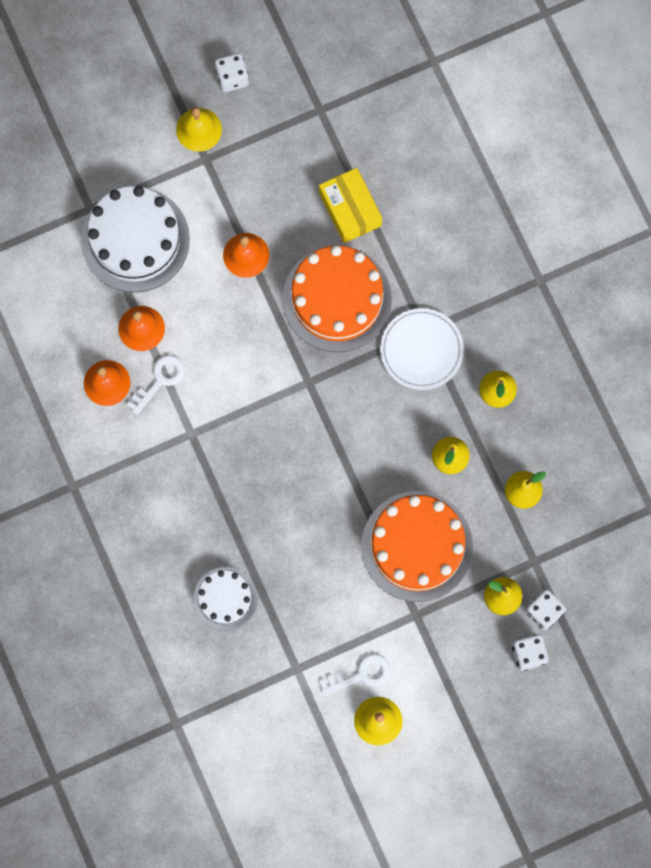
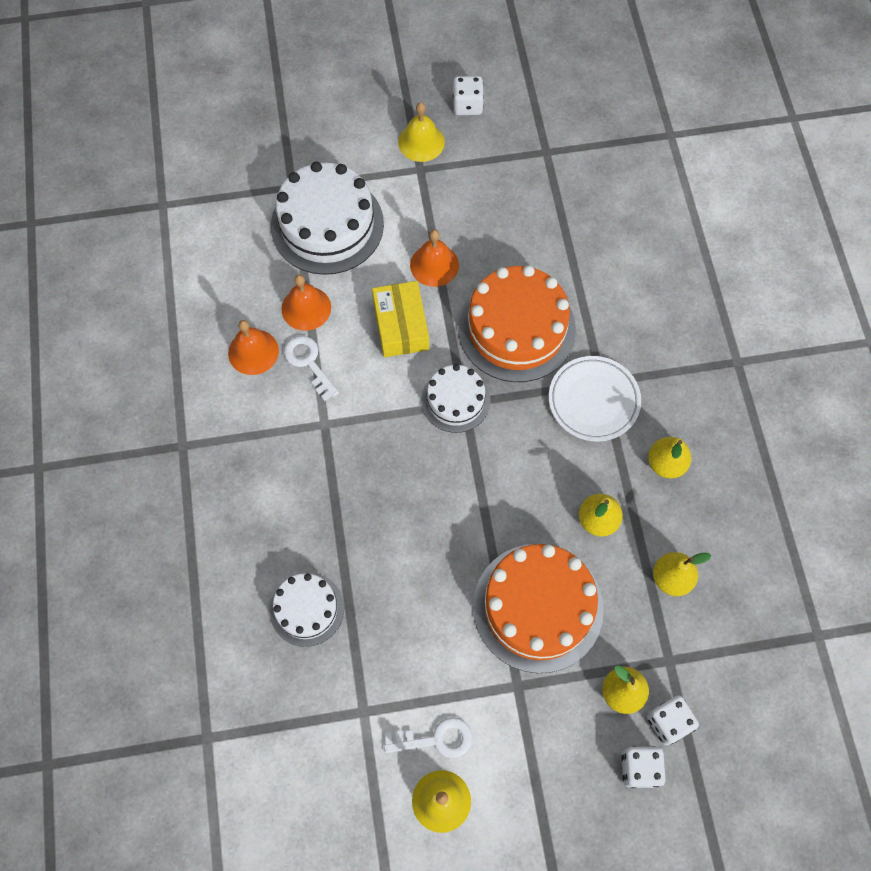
camera: 15 degrees right, 10 degrees down
white key [126,355,185,415] -> white key turned 90 degrees counterclockwise [284,336,339,401]
yellow box [319,168,382,243] -> yellow box moved to [372,281,429,357]
none -> white cake [421,364,490,433]

